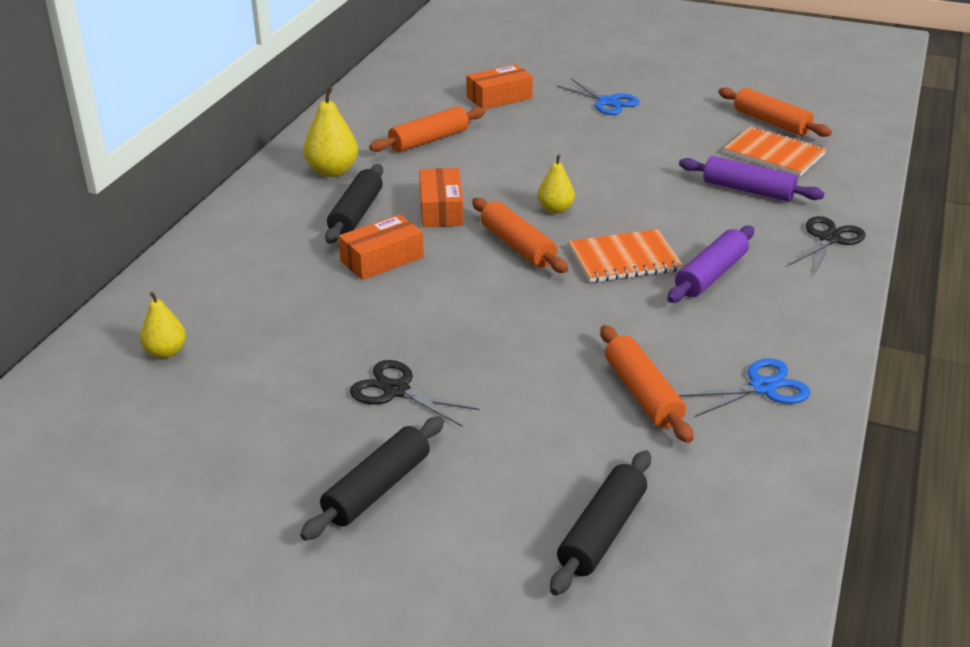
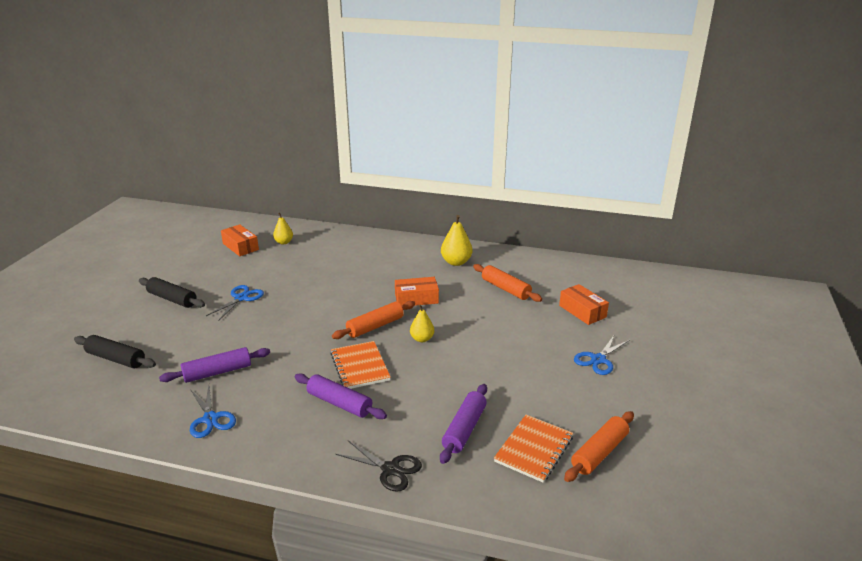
camera: 85 degrees right, 5 degrees down
black rolling pin [325,164,383,244] -> none
orange box [338,214,424,280] -> orange box moved to [221,224,259,256]
black scissors [350,360,480,426] -> blue scissors [206,285,264,321]
orange rolling pin [600,325,693,443] -> purple rolling pin [159,347,270,383]

